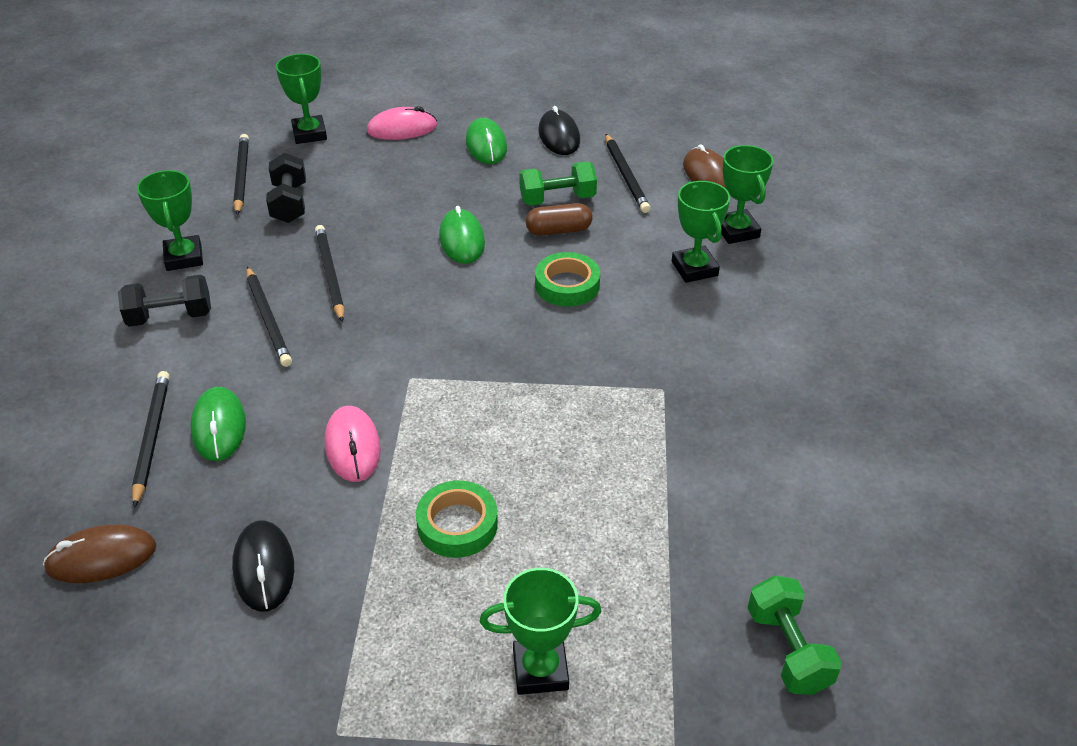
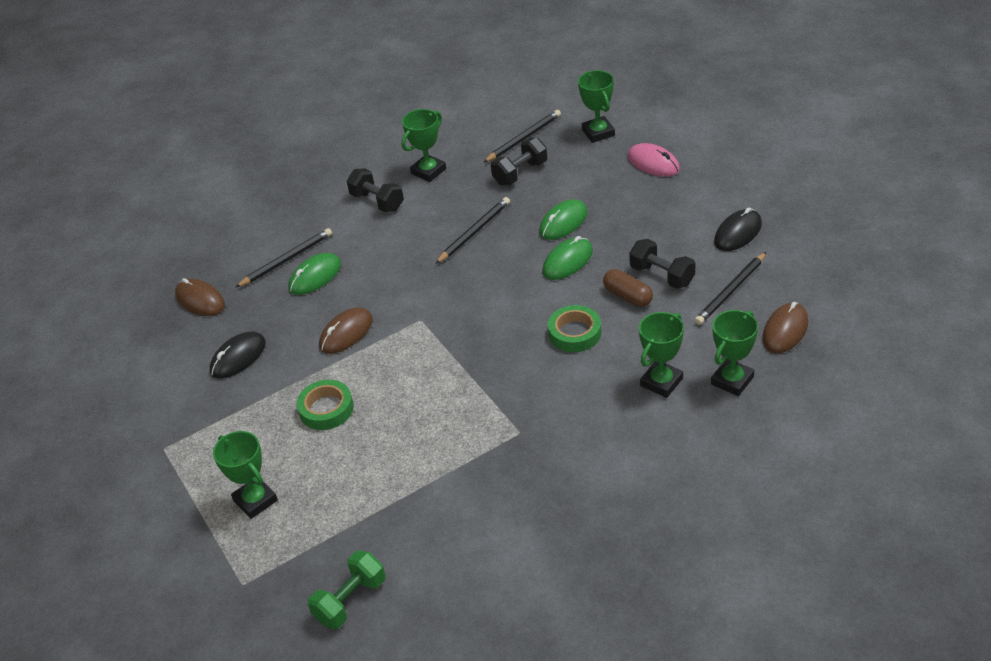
camera: 60 degrees right, 0 degrees up
black pencil [246,267,292,367] -> none
green trophy [276,54,327,144] -> green trophy turned 60 degrees counterclockwise [578,70,615,143]
pink mouse [325,406,381,482] -> brown mouse [319,308,373,354]
green mouse [466,118,507,164] -> green mouse moved to [539,199,588,240]
green dumbbell [519,162,597,206] -> black dumbbell [629,239,695,289]

